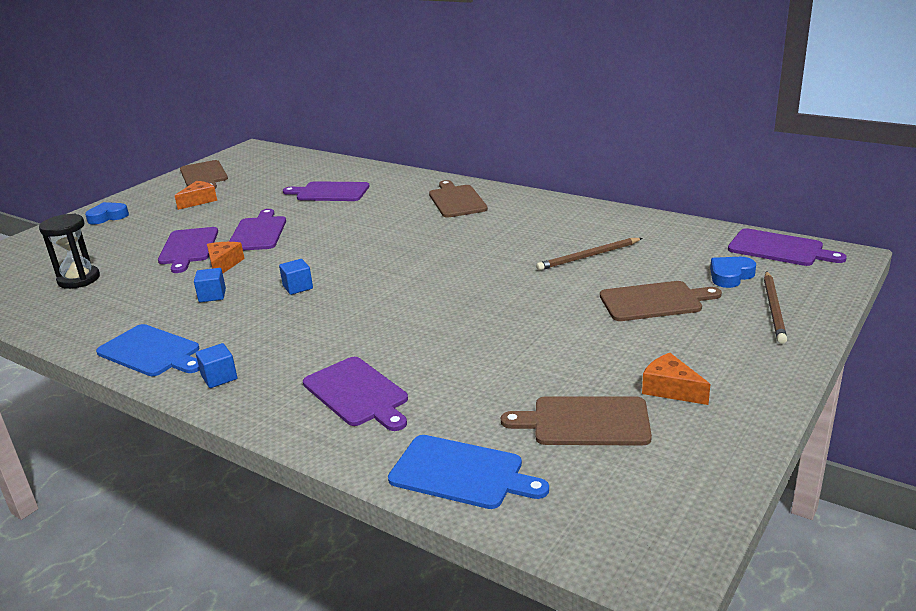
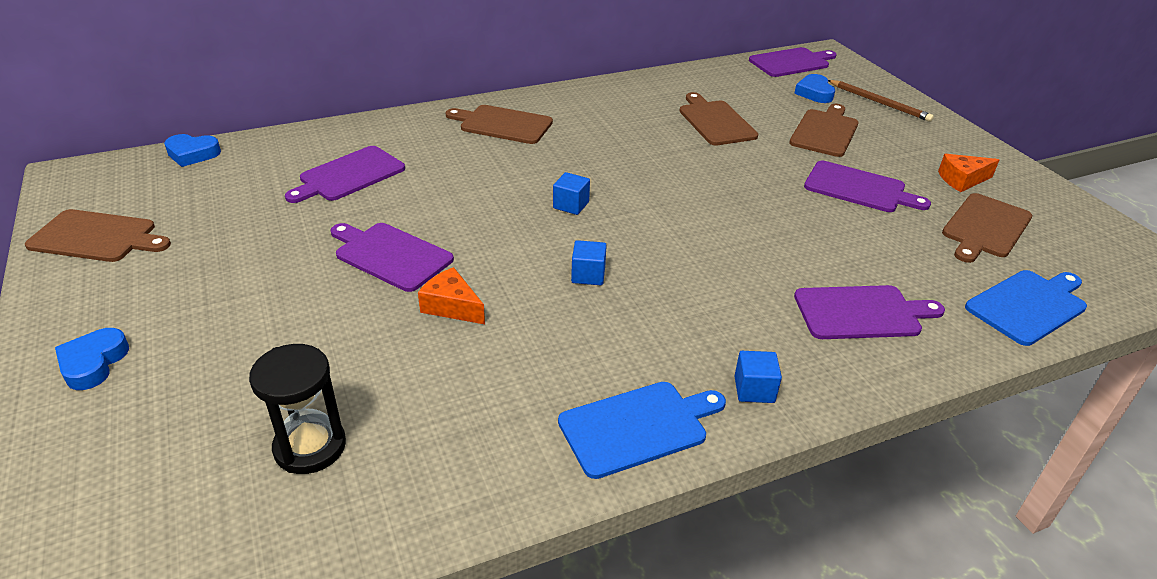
camera: 60 degrees left, 10 degrees up
purple cutting board [158,227,218,273] -> purple cutting board moved to [804,161,931,212]
orange cheese [174,181,217,210] -> none
blue cube [194,268,226,302] -> blue cube moved to [553,172,590,215]
brown pencil [536,238,642,270] -> brown cutting board [680,92,758,145]
none -> blue heart [164,134,221,167]

